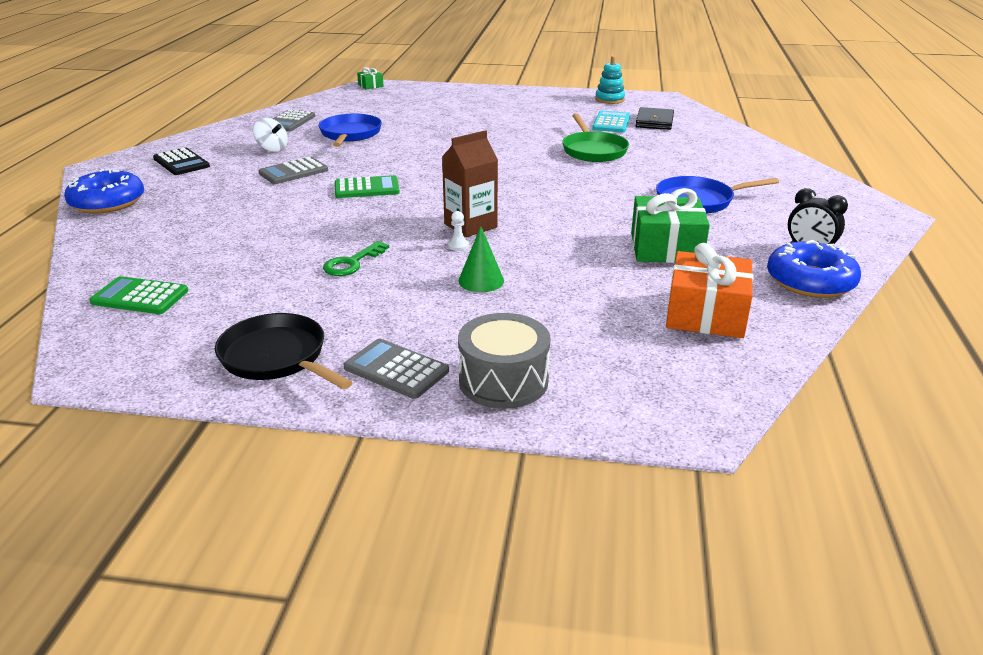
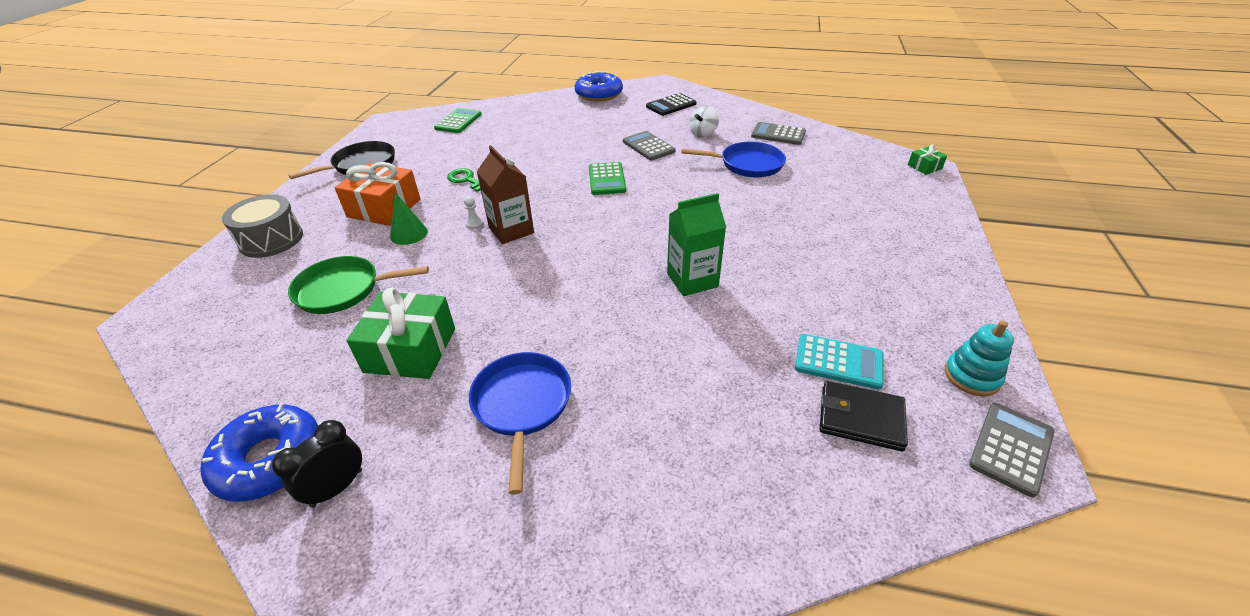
camera: 95 degrees right, 10 degrees up
grey calculator [344,339,449,399] -> grey calculator moved to [969,403,1055,498]
green pan [562,114,629,162] -> green pan moved to [288,256,429,314]
orange gift [666,243,754,338] -> orange gift moved to [335,162,421,226]
none -> green carton [667,193,726,296]

